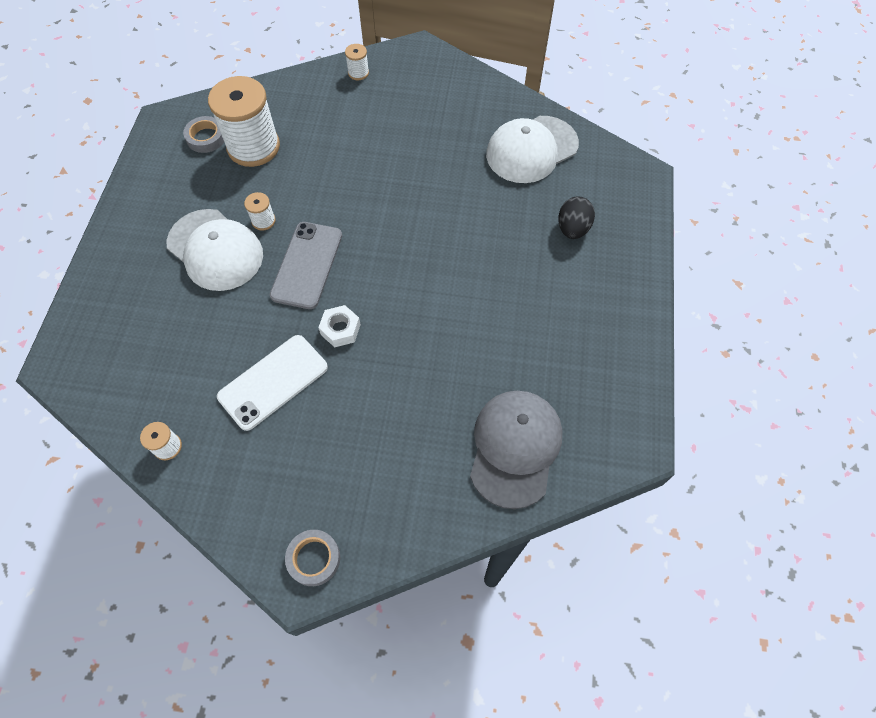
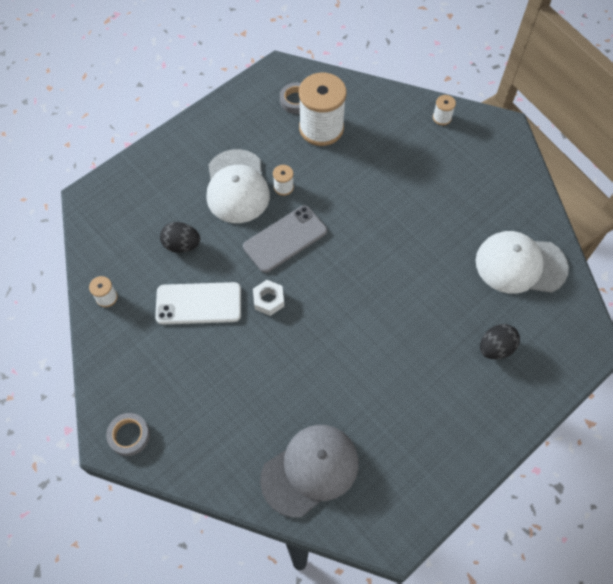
camera: 40 degrees right, 0 degrees up
none -> black egg [160,222,200,253]

